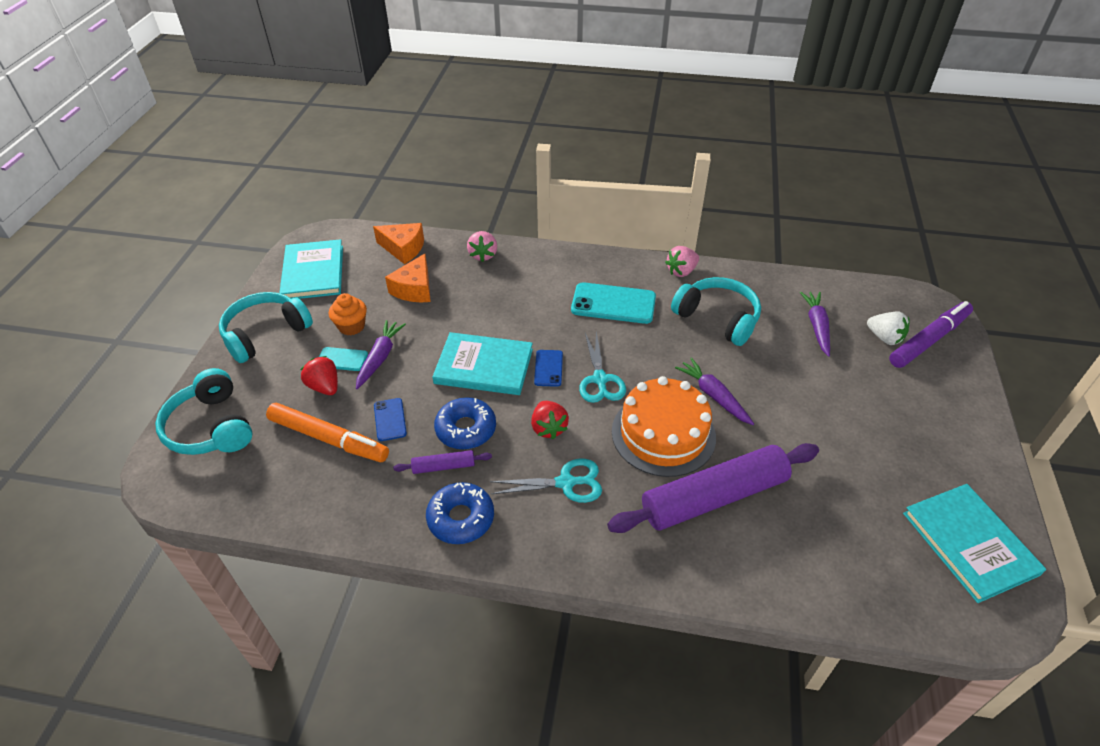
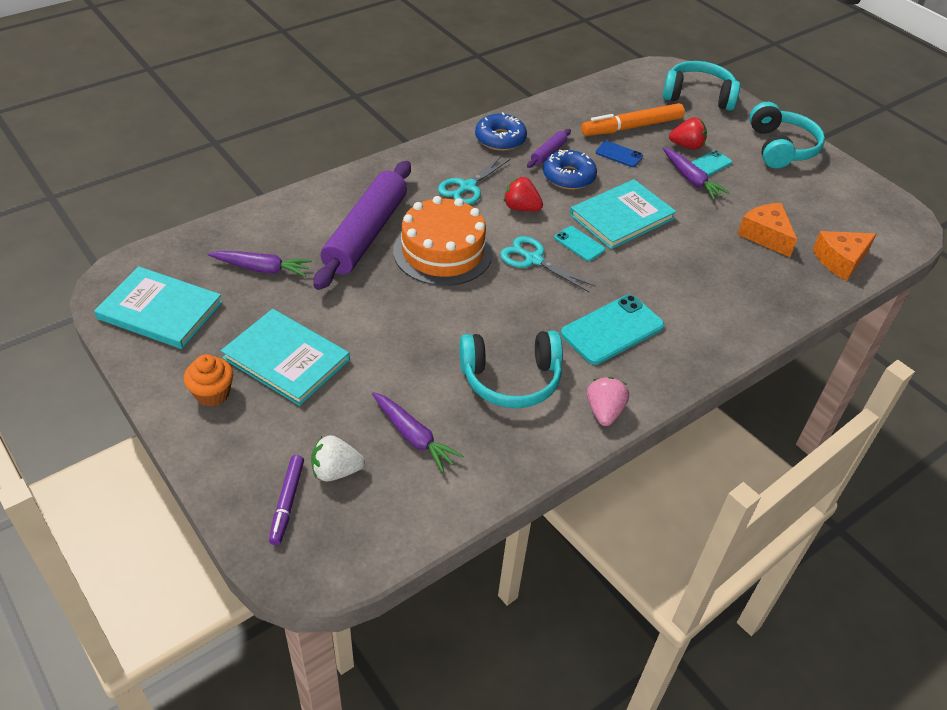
camera: 130 degrees right, 0 degrees up
turquoise book [280,239,343,299] -> turquoise book moved to [221,309,350,406]
orange cupcake [329,293,367,336] -> orange cupcake moved to [184,354,233,407]
pink strawberry [467,231,497,262] -> none
blue phone [534,350,563,387] -> turquoise phone [554,226,605,261]
purple carrot [675,358,754,425] -> purple carrot moved to [208,251,312,277]
purple marker [889,301,973,368] -> purple marker [269,455,304,545], size x0.60

